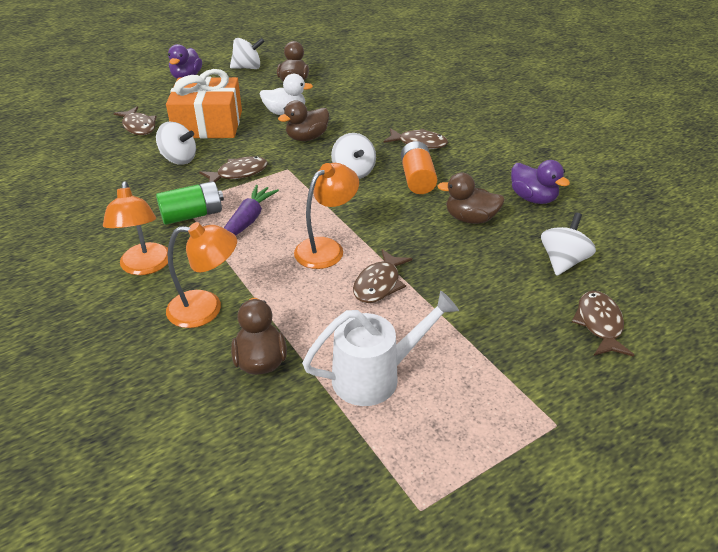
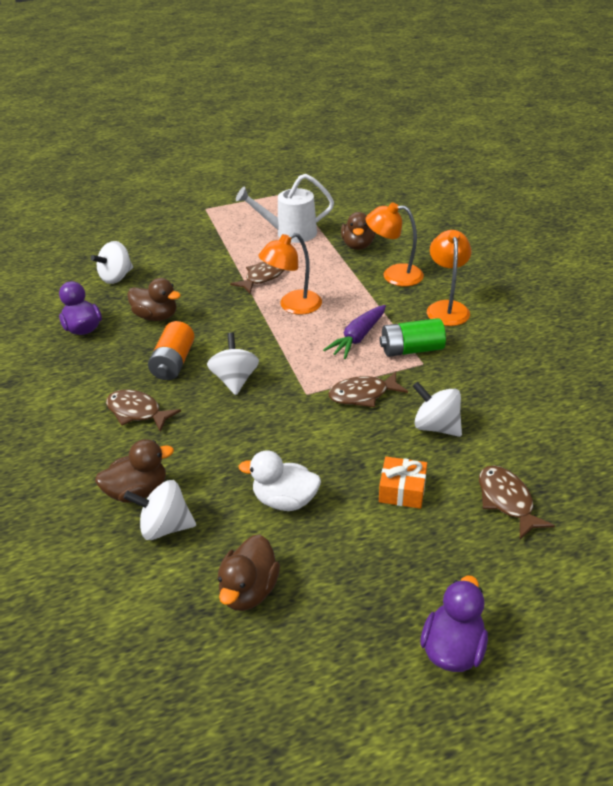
camera: 165 degrees left, 0 degrees up
orange gift [166,69,242,139] -> orange gift [379,456,427,509], size x0.47
white spinning top [230,38,265,69] -> white spinning top moved to [123,480,196,540]
brown duck [278,100,329,141] -> brown duck moved to [95,439,174,503]
brown fish [572,291,634,357] -> none

